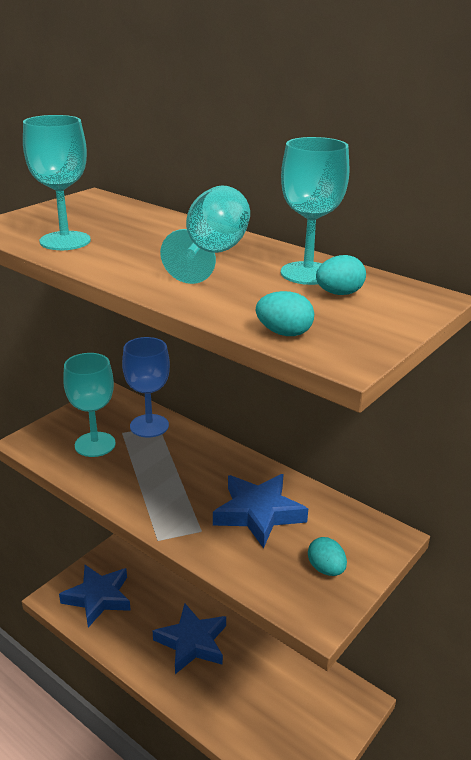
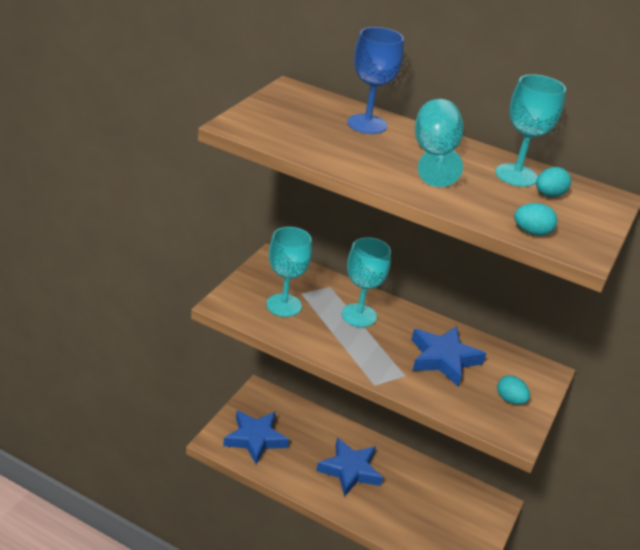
camera: 15 degrees left, 5 degrees up
turquoise goblet [23,115,91,250] -> turquoise goblet moved to [342,237,391,327]
blue goblet [122,337,170,437] -> blue goblet moved to [348,27,404,134]

